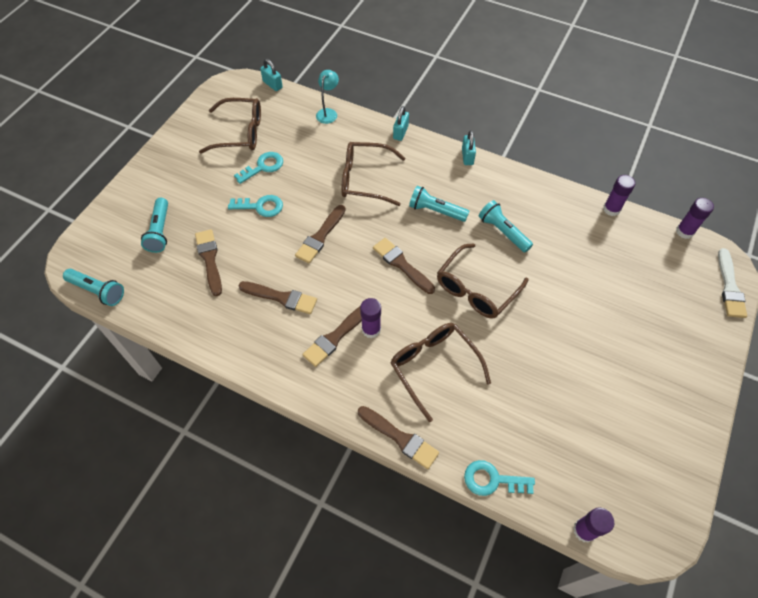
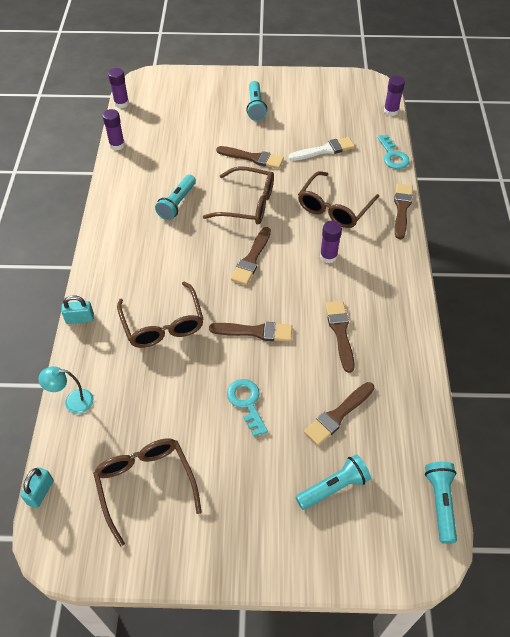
camera: 115 degrees left, 5 degrees down
turquoise key [234,152,283,184] -> none
brown brush [302,307,362,367] -> brown brush moved to [216,146,284,169]
turquoise flashlight [409,186,469,222] -> turquoise flashlight moved to [246,81,267,121]
turquoise padlock [462,130,476,165] -> none
white brush [718,248,747,318] -> white brush moved to [288,137,355,161]

